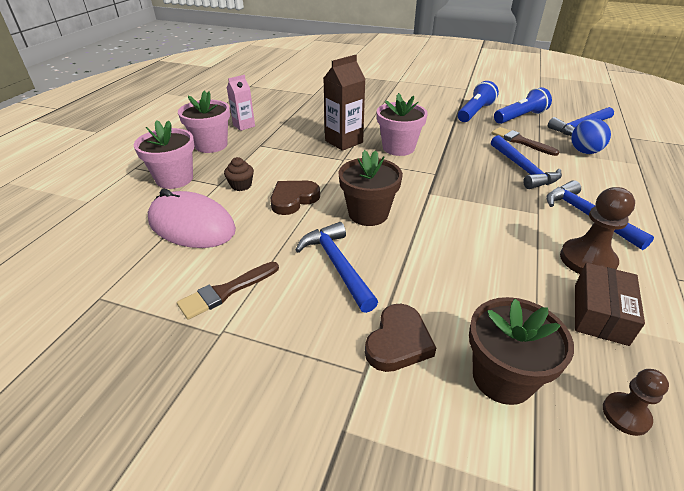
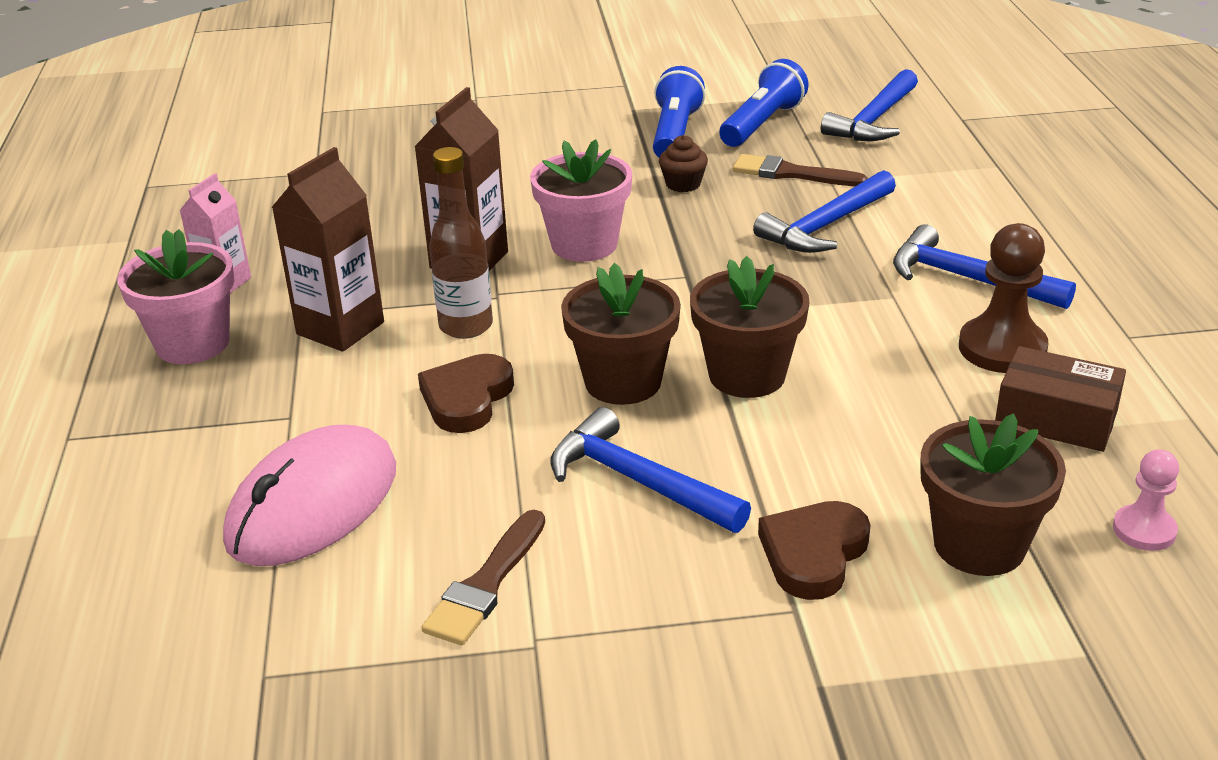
camera: 25 degrees left, 5 degrees down
pink flower pot [134,120,195,189] -> none
pink mouse [147,189,236,248] -> pink mouse turned 60 degrees counterclockwise [223,425,396,566]
brown cupcake [224,157,254,191] -> brown cupcake moved to [659,135,708,192]
brown heart [365,304,436,372] -> brown heart turned 150 degrees counterclockwise [758,501,870,600]
blue hammer [491,135,562,189] -> blue hammer turned 90 degrees clockwise [753,170,896,253]
blue ball [571,118,611,154] -> none
brown box [575,263,645,346] -> brown box turned 60 degrees counterclockwise [995,346,1126,452]
brown pawn [603,369,669,436] -> pink pawn [1113,449,1179,551]
none -> brown carton [272,147,384,352]
none -> brown bottle [429,147,493,339]
none -> brown flower pot [690,256,810,398]

